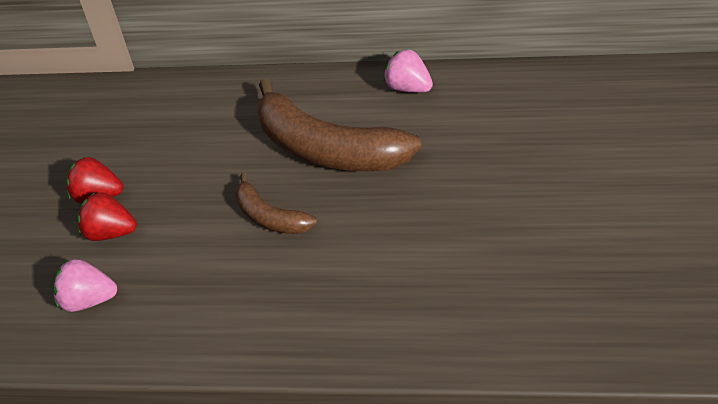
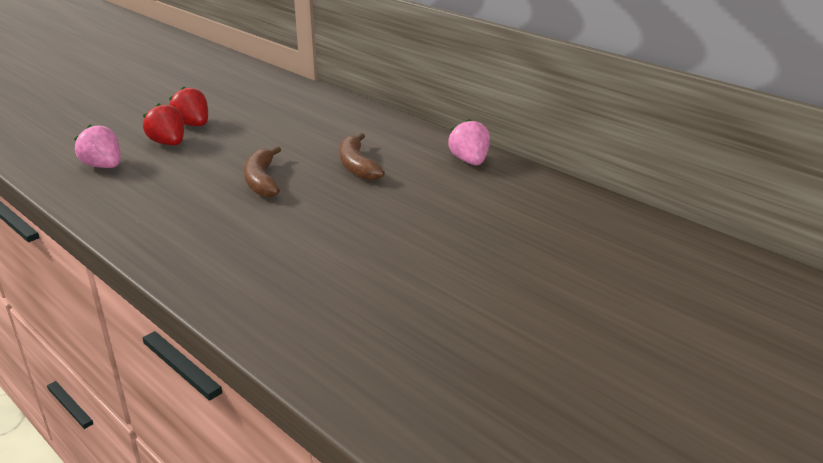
camera: 35 degrees right, 15 degrees down
brown banana [257,79,422,172] -> brown banana [339,133,385,180], size x0.51

